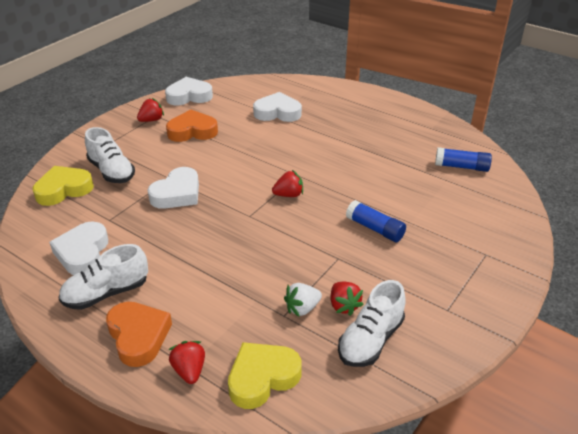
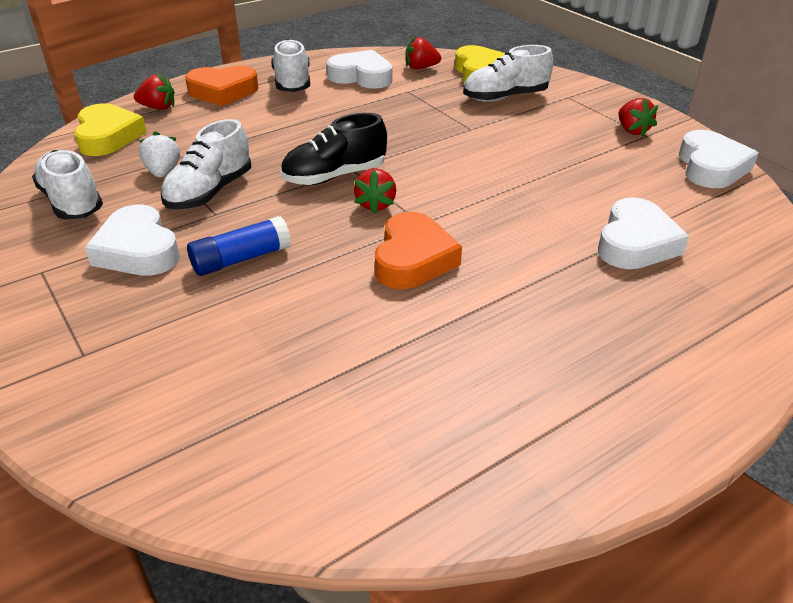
camera: 110 degrees right, 0 degrees up
white heart [147,167,199,209] -> white heart moved to [85,205,180,276]
orange heart [166,109,218,142] -> orange heart moved to [375,212,462,289]
red strawberry [331,282,364,316] -> red strawberry moved to [405,36,441,69]
blue glue stick [435,147,492,172] -> none
none -> white shoe [161,119,251,209]
none -> black shoe [281,113,387,185]

